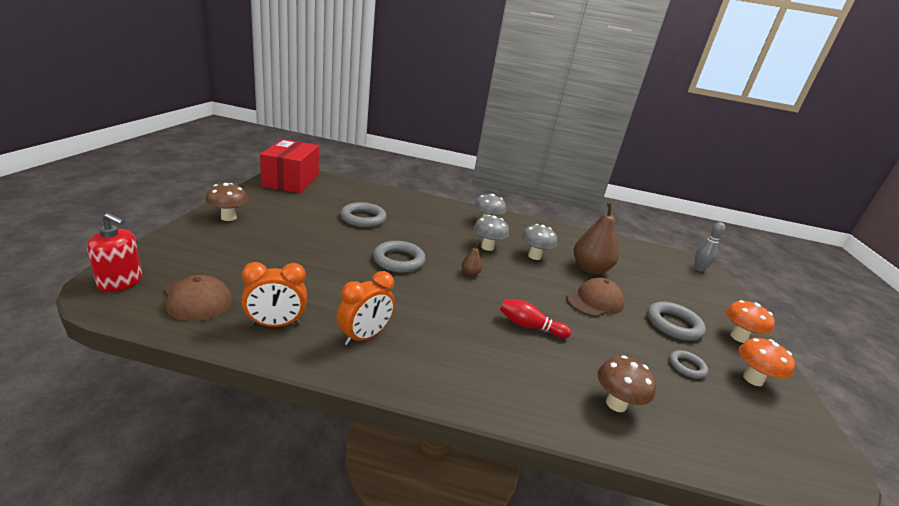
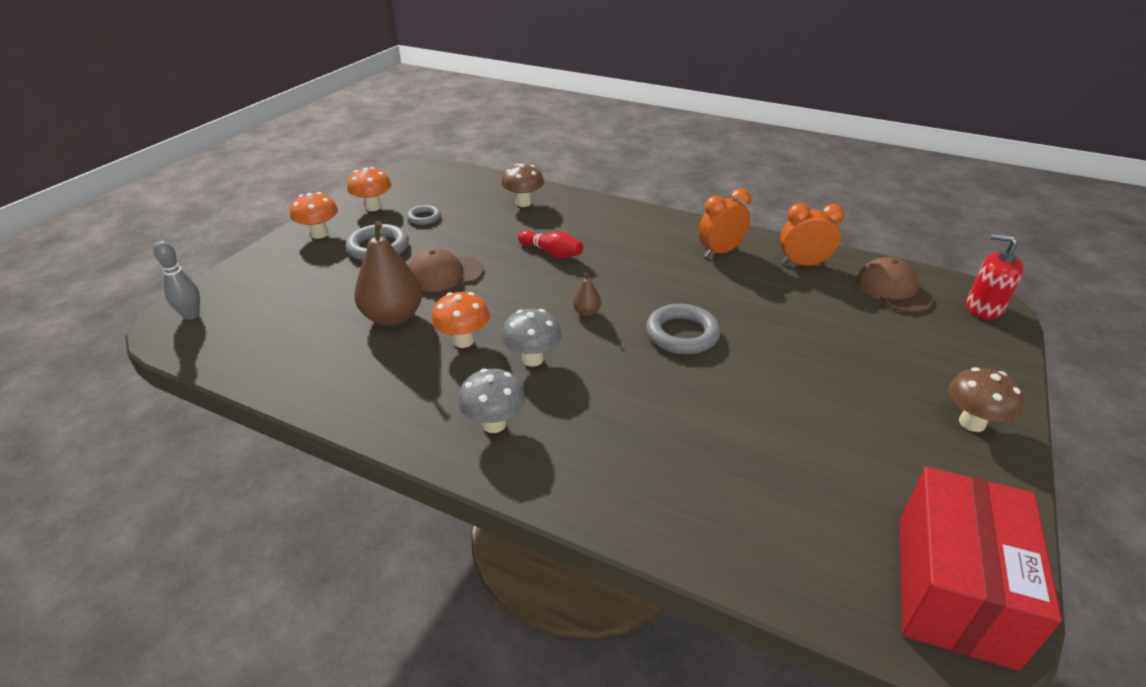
camera: 160 degrees left, 10 degrees up
grey ring [340,202,387,227] -> none
grey mushroom [521,224,557,260] -> orange mushroom [431,292,490,348]

